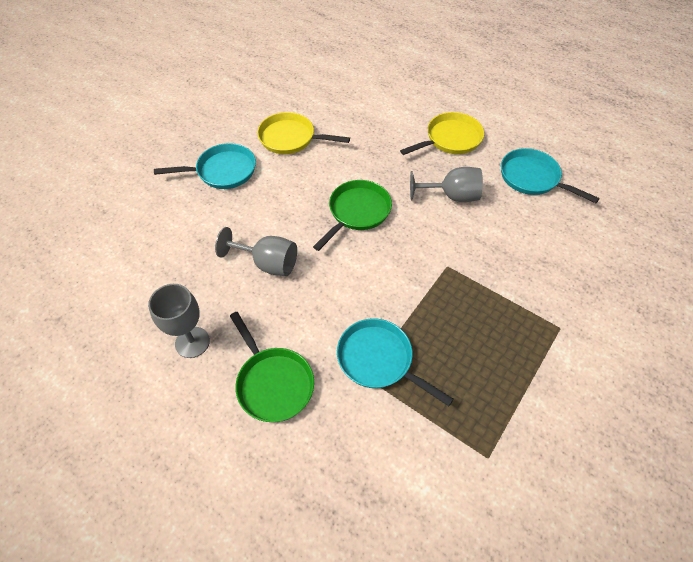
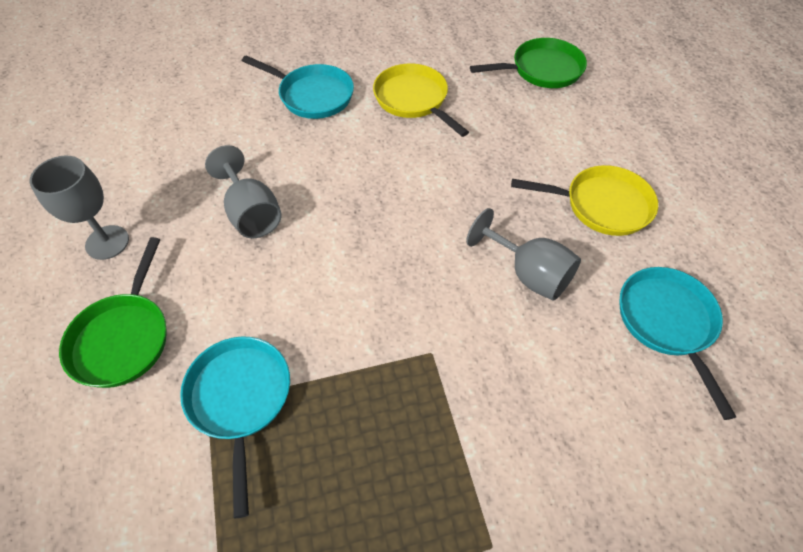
camera: 40 degrees right, 0 degrees up
green pan [313,180,392,251] -> green pan moved to [470,38,587,88]

